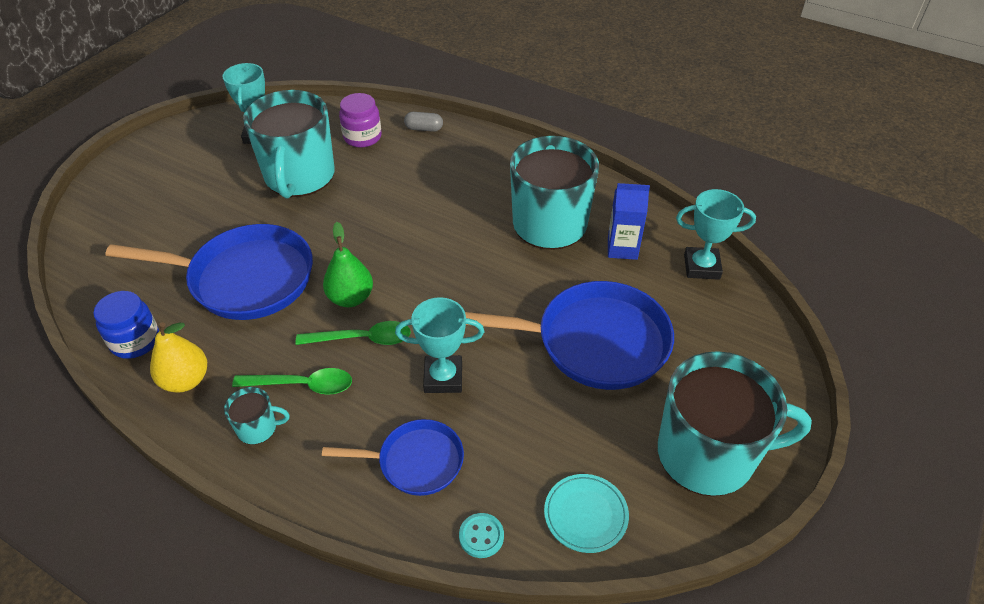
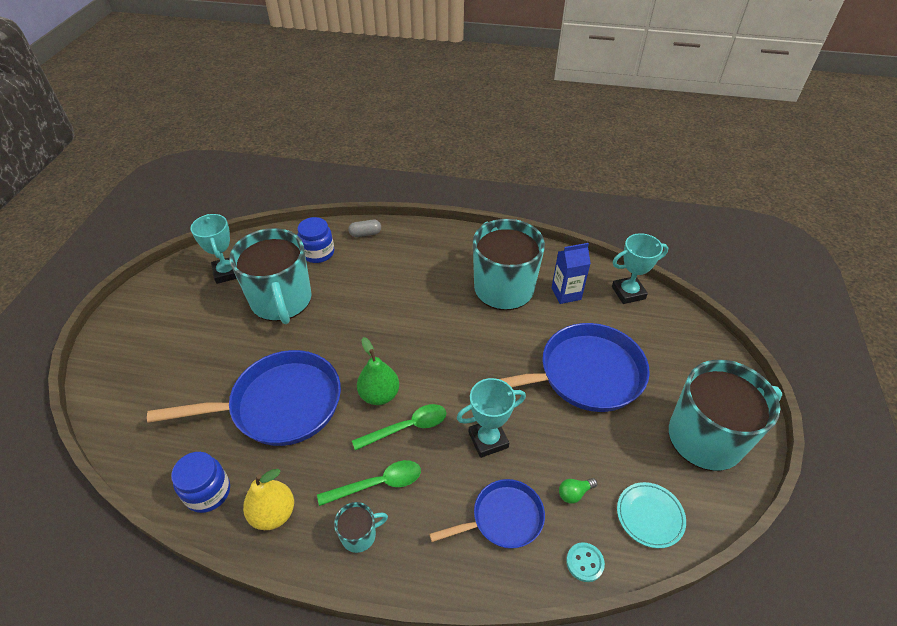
camera: 20 degrees left, 0 degrees up
purple jar [339,93,381,148] -> blue jar [297,217,334,263]
none -> green light bulb [559,478,597,504]

